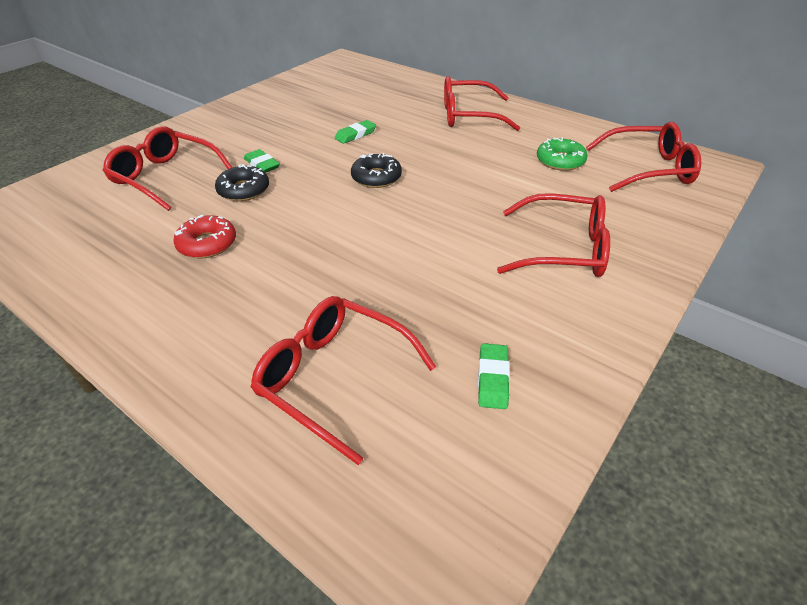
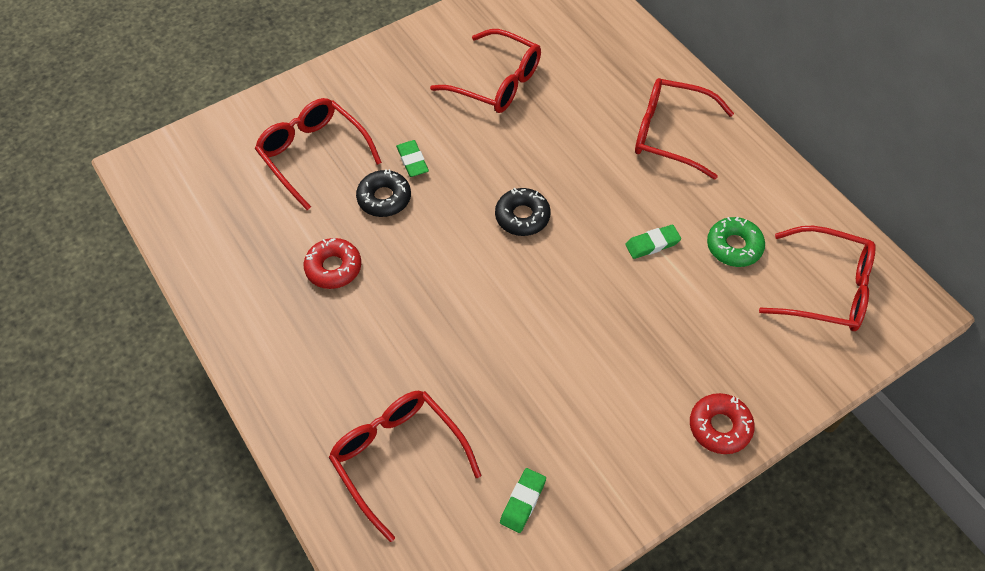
camera: 20 degrees right, 15 degrees up
green eraser [335,120,376,144] -> green eraser moved to [625,224,681,259]
red glasses [497,193,610,277] -> red glasses moved to [430,29,541,113]
none -> red donut [690,393,755,454]

